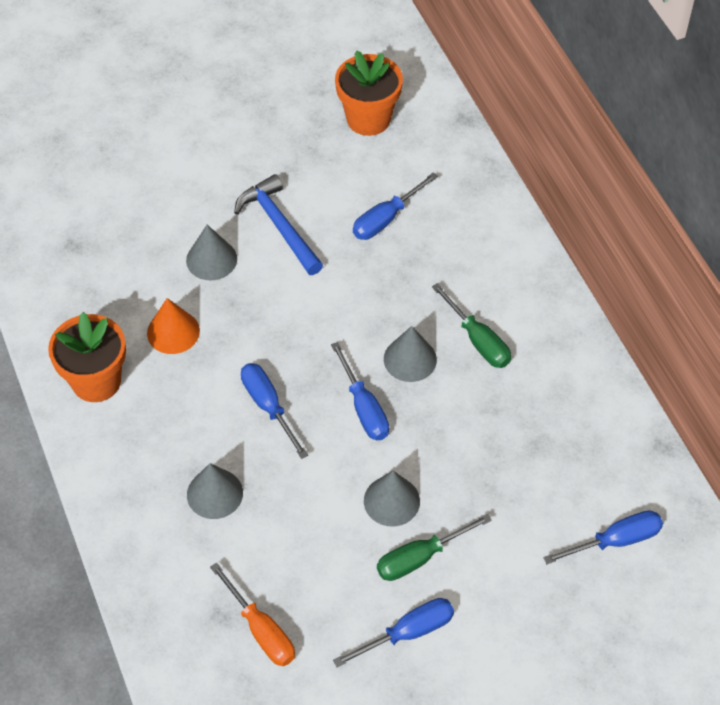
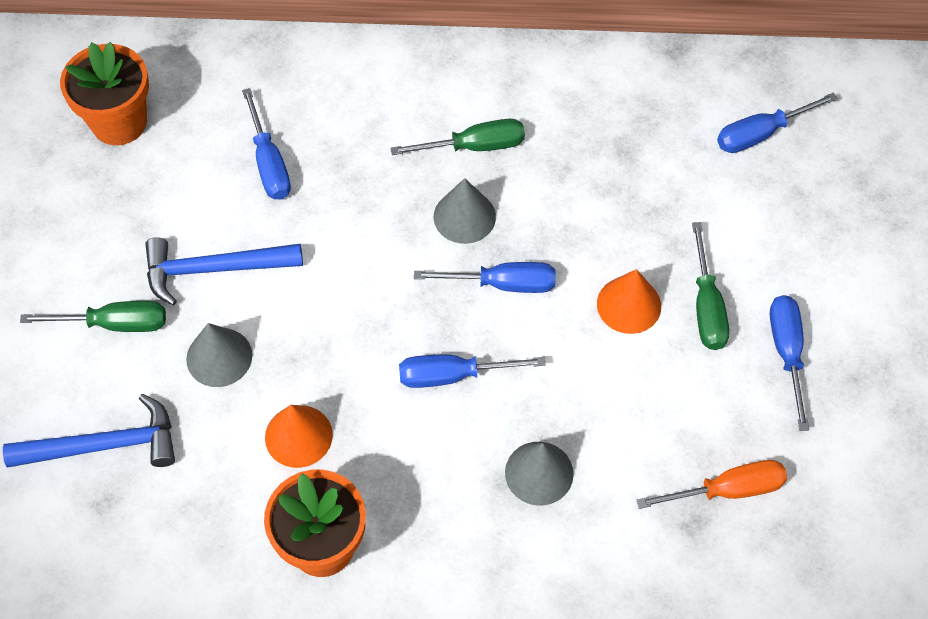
camera: 65 degrees left, 5 degrees up
grey cone [364,471,420,527] -> orange cone [597,269,661,334]
blue screwdriver [543,510,663,564] -> blue screwdriver turned 120 degrees counterclockwise [717,93,838,153]
none -> blue hammer [3,394,175,467]
none -> green screwdriver [20,301,166,332]

